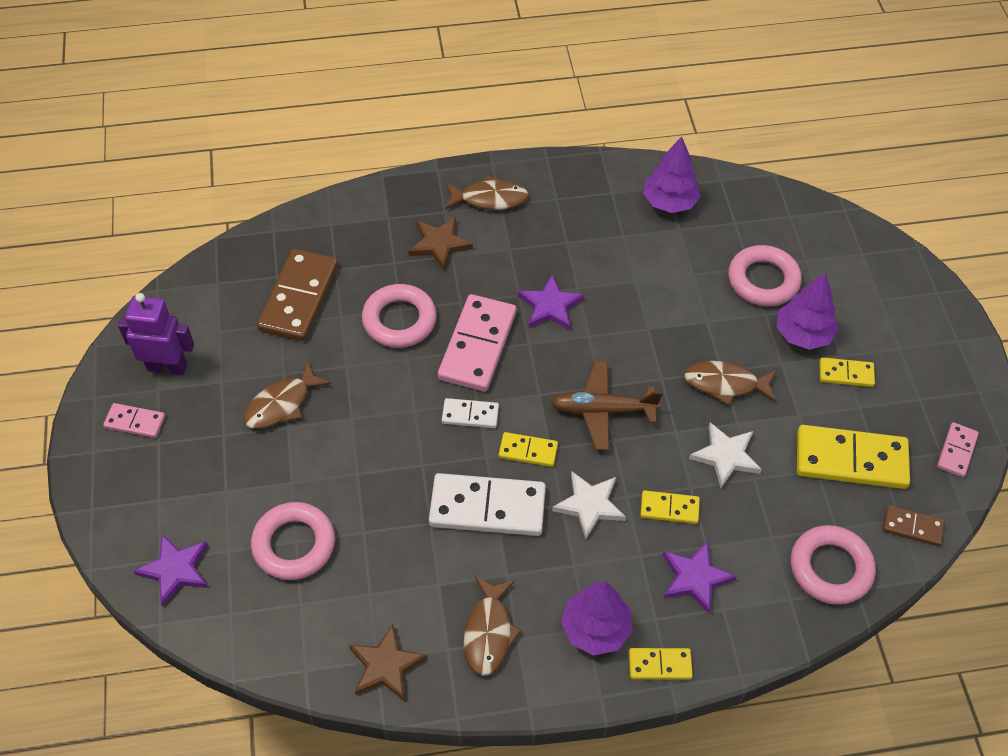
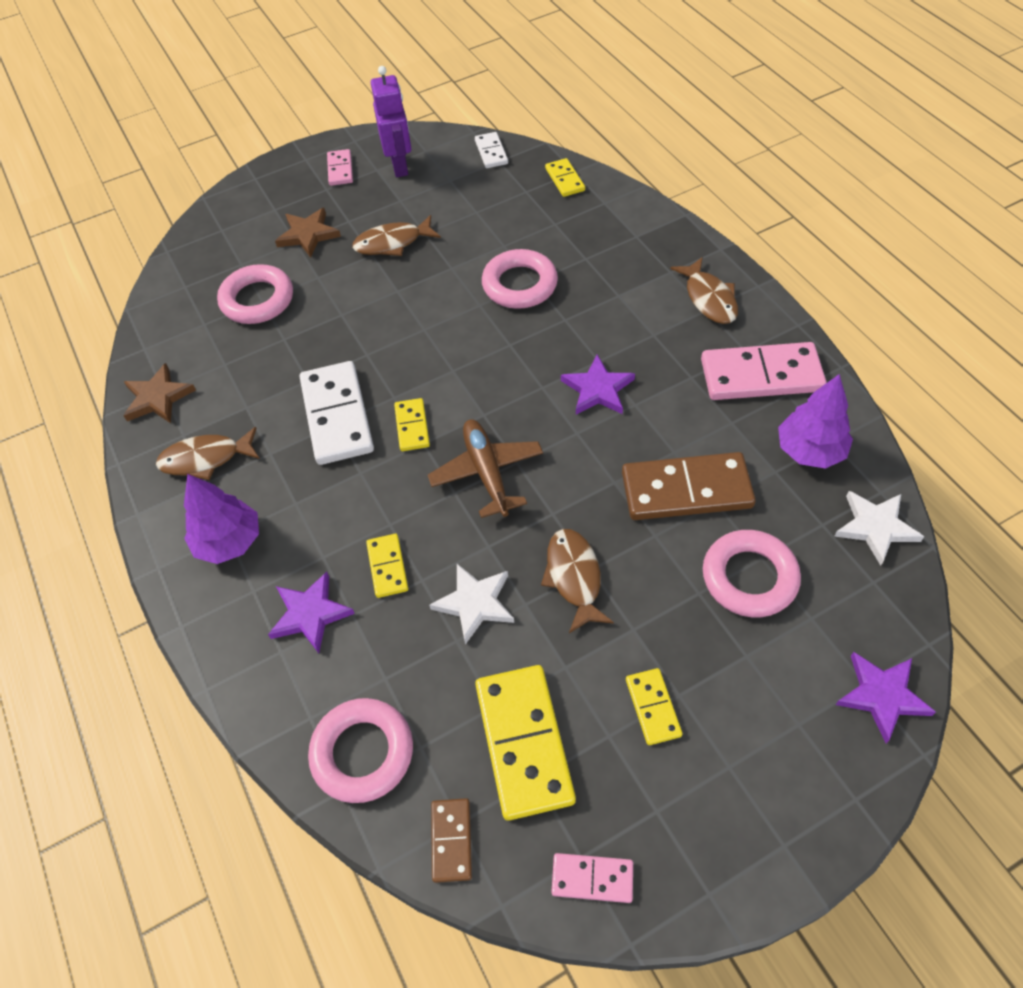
camera: 75 degrees right, 0 degrees up
purple star [133,534,208,606] -> purple star moved to [836,652,936,743]
brown fish [243,362,331,429] -> brown fish turned 45 degrees counterclockwise [352,215,441,256]
brown domino [257,249,339,341] -> brown domino moved to [622,452,756,520]
brown star [409,217,473,271] -> brown star moved to [275,208,341,258]
pink domino [438,294,516,391] -> pink domino moved to [701,342,827,400]
white domino [442,398,499,428] -> white domino moved to [475,132,508,168]
white star [552,471,626,539] -> white star moved to [834,491,924,566]
yellow domino [629,648,693,679] -> yellow domino moved to [545,158,585,197]
purple tree [776,273,838,350] -> none

